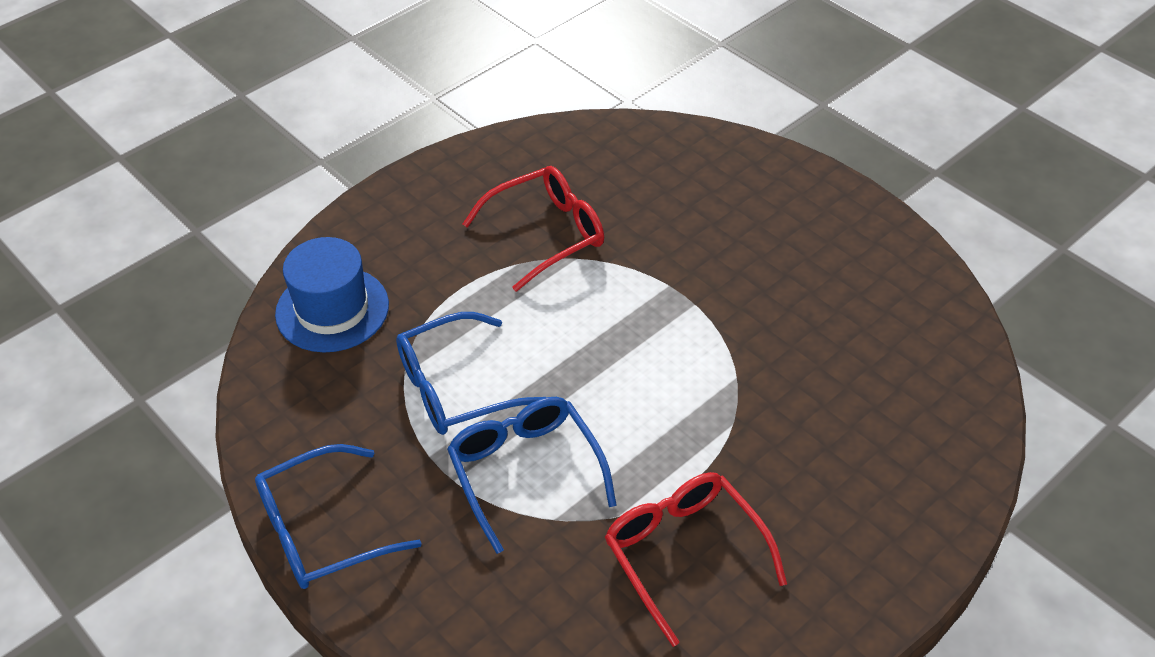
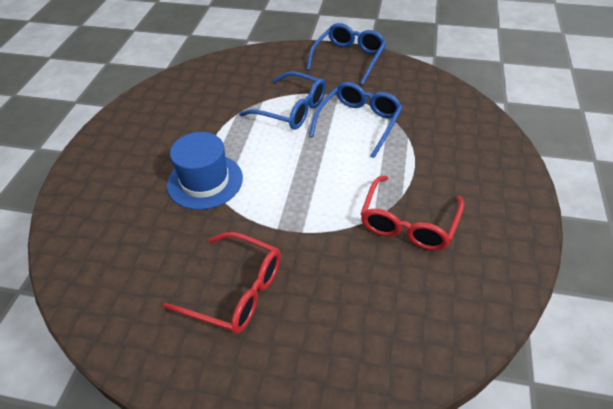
camera: 145 degrees right, 0 degrees up
blue hat [275,237,389,352] -> blue hat moved to [167,132,243,210]
red glasses [605,472,787,647] -> red glasses moved to [162,232,281,334]

